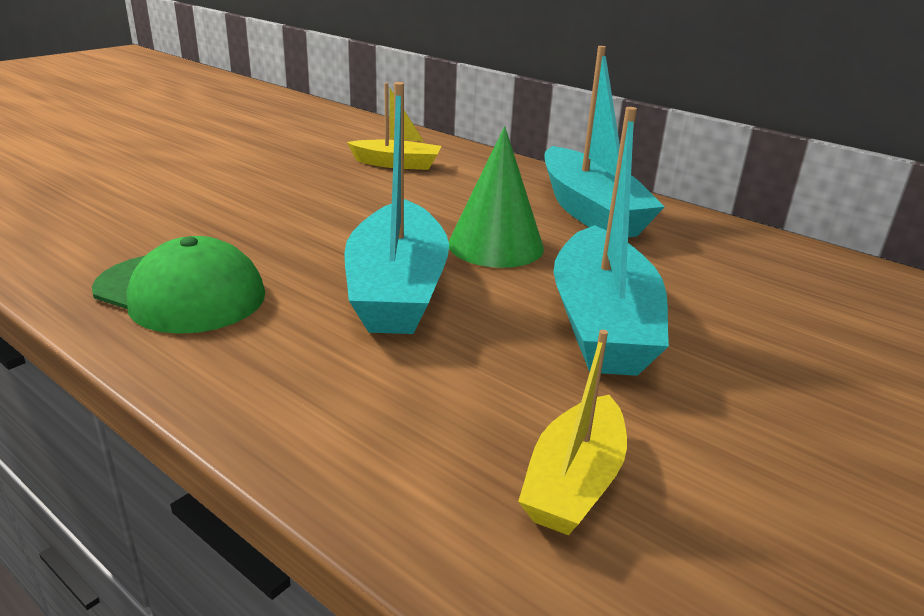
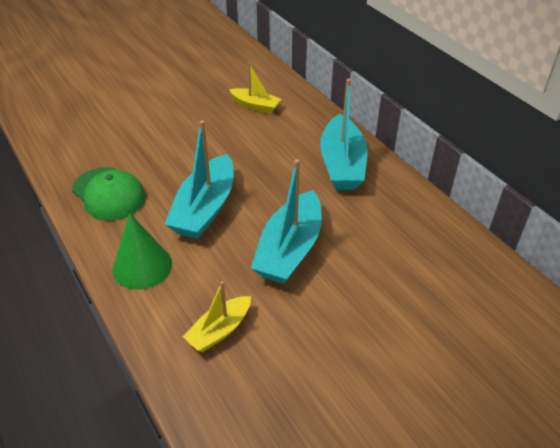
camera: 20 degrees right, 15 degrees up
green cone [449,126,544,268] -> green cone moved to [113,213,172,289]

